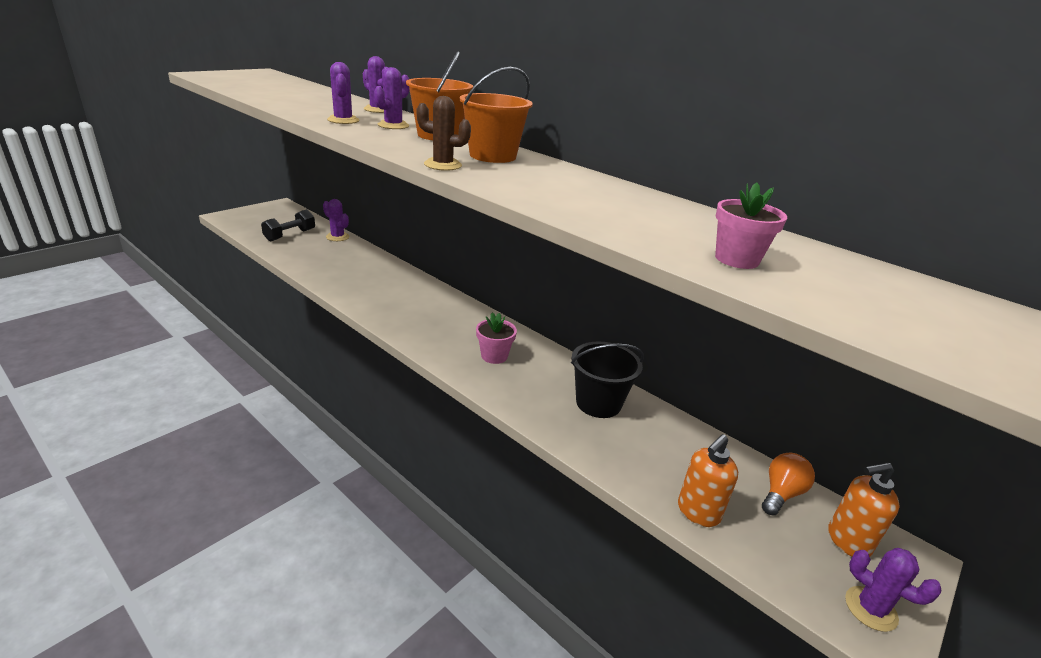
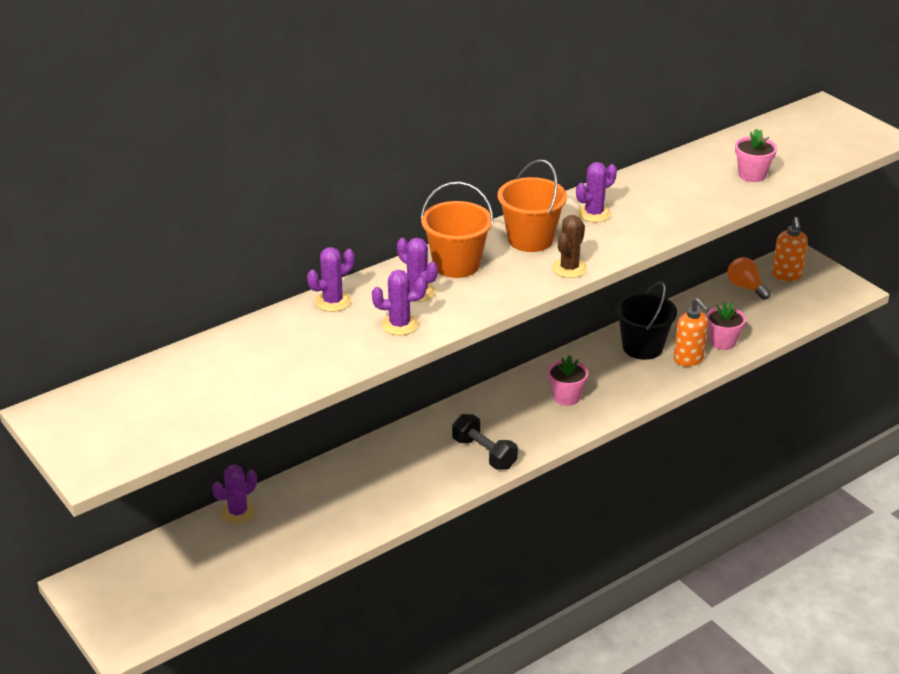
camera: 75 degrees left, 5 degrees up
black dumbbell [261,209,315,242] -> black dumbbell moved to [452,414,518,470]
orange soap dispenser [678,434,738,527] -> orange soap dispenser moved to [674,298,709,367]
purple cactus [845,548,942,632] -> purple cactus moved to [576,162,617,222]
none -> pink flower pot [707,302,746,350]

